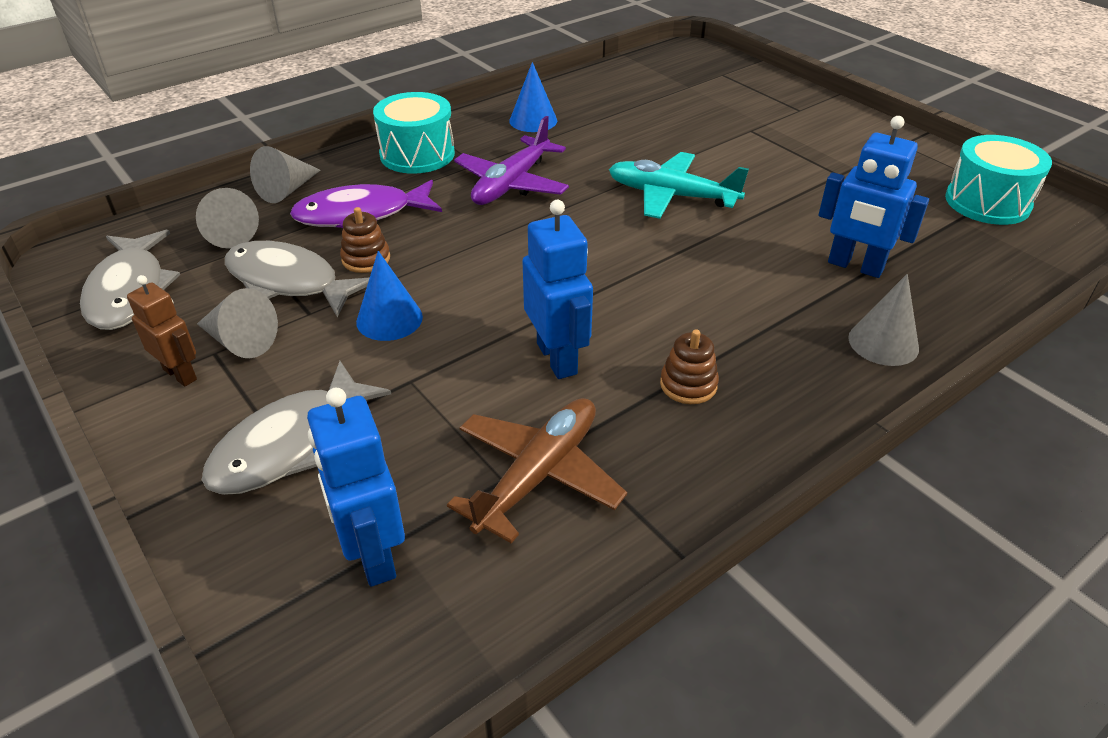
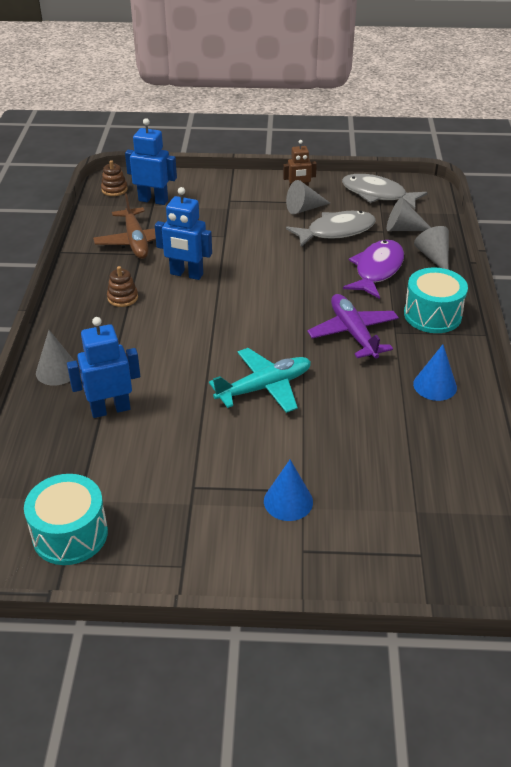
camera: 130 degrees right, 0 degrees up
grey fish [202,361,391,495] -> none
brown stacking toy [340,207,390,273] -> brown stacking toy moved to [101,160,128,196]
blue cone [356,251,423,341] -> blue cone moved to [264,460,313,521]

